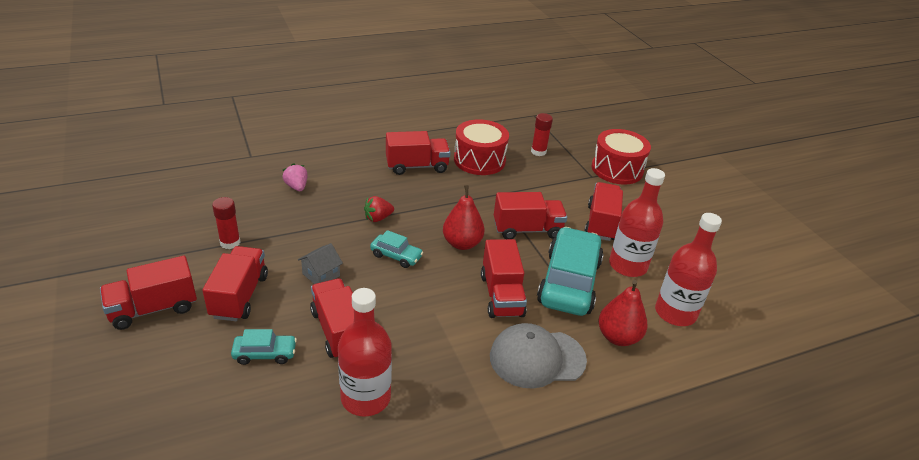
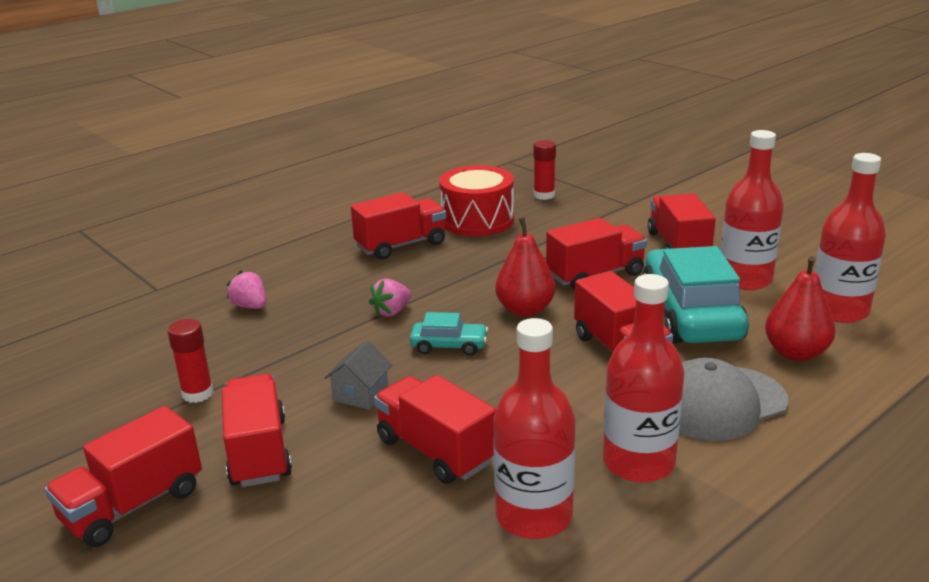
camera: 15 degrees left, 10 degrees down
turquoise car [231,329,297,365] -> none
red strawberry [364,196,394,222] -> pink strawberry [369,279,411,317]
red drum [592,129,651,185] -> none
none -> red bottle [603,274,684,483]

